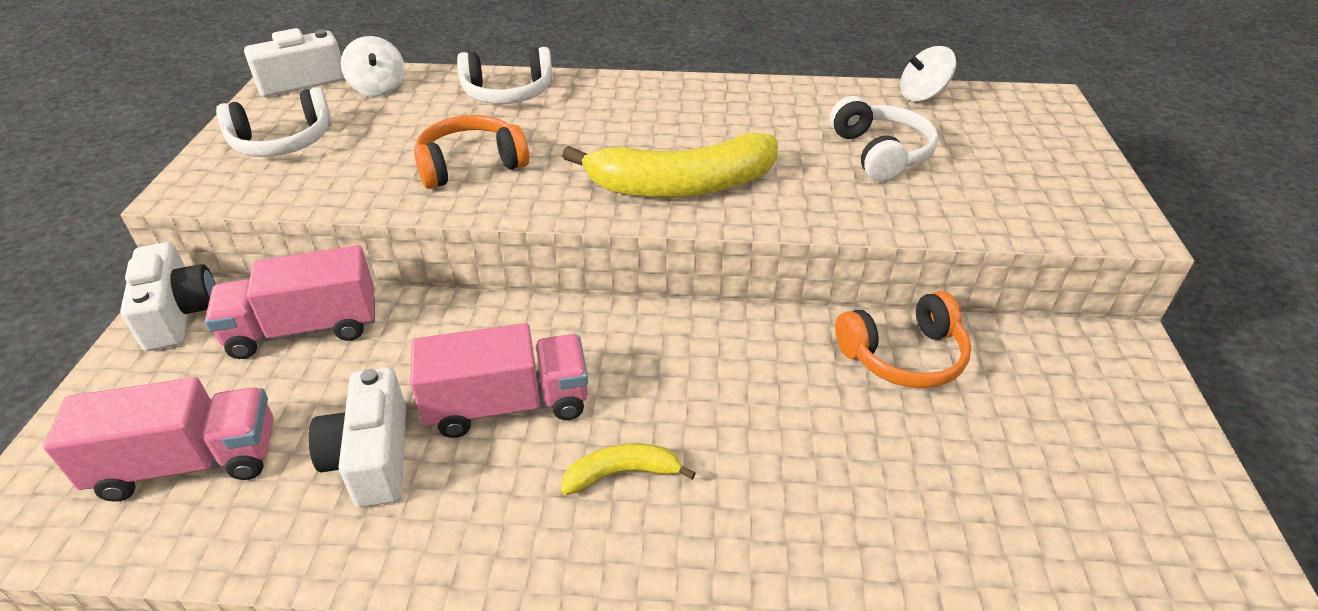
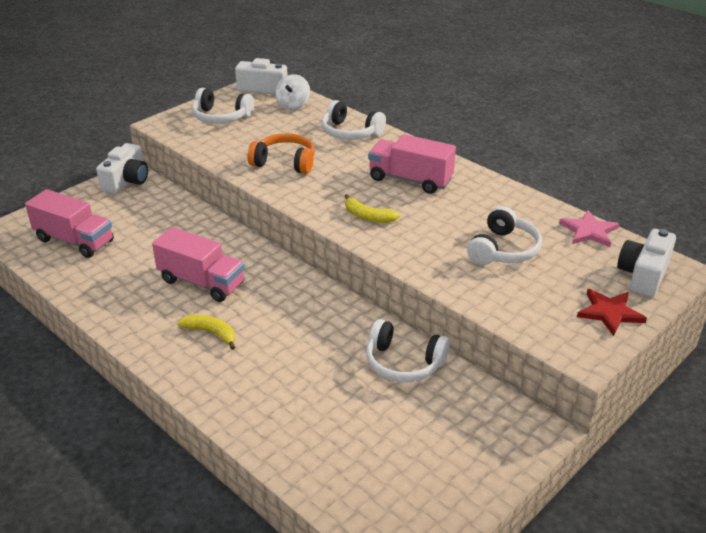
camera: 40 degrees right, 5 degrees down
pink truck [205,245,375,359] -> pink truck moved to [368,134,456,194]
white camera [308,368,406,507] -> white camera moved to [617,229,676,297]
yellow banana [562,133,778,198] -> yellow banana [345,194,400,223], size x0.48
orange headphones [835,291,971,388] -> white headphones [366,319,450,382]
white spinning top [900,46,956,102] -> pink star [559,210,619,247]
none -> red star [577,289,647,336]

